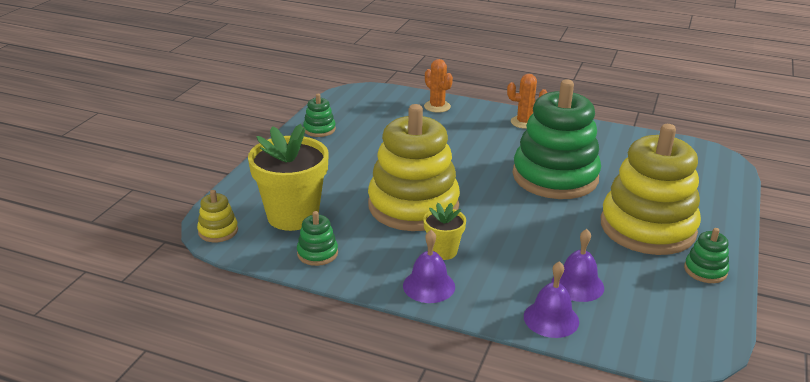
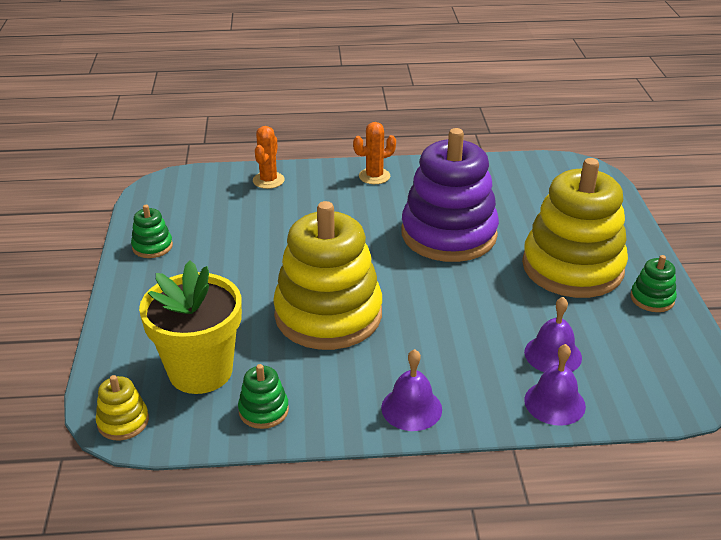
camera: 25 degrees left, 5 degrees up
yellow flower pot [423,203,466,260] -> none
orange cactus [424,59,453,113] -> orange cactus turned 75 degrees clockwise [253,126,285,189]
green stacking toy [513,79,601,199] -> purple stacking toy [402,128,499,262]

